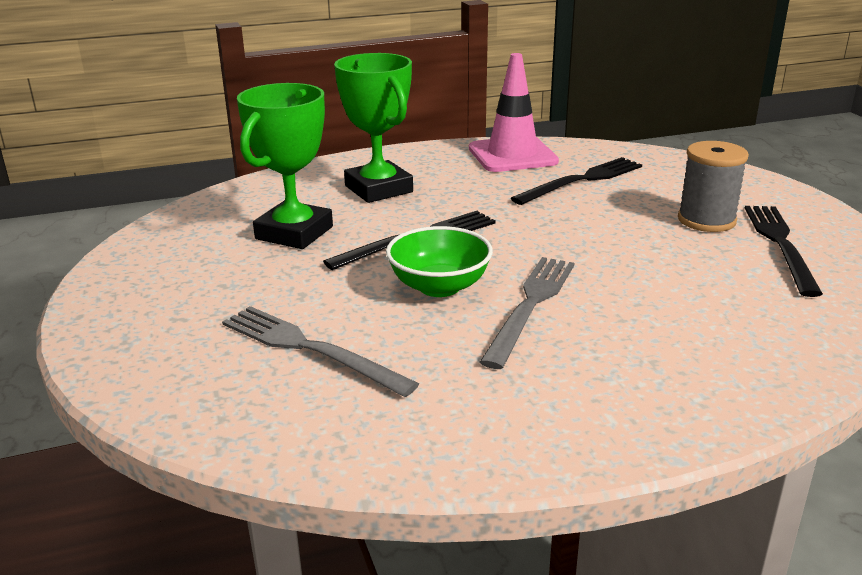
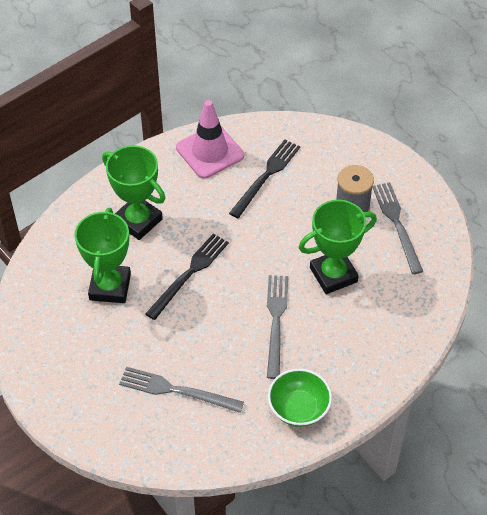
camera: 20 degrees left, 25 degrees up
green bowl [386,226,493,297] -> green bowl moved to [268,368,332,427]
black fork [745,206,823,297] -> grey fork [372,182,423,274]
none -> green trophy [299,200,377,294]

